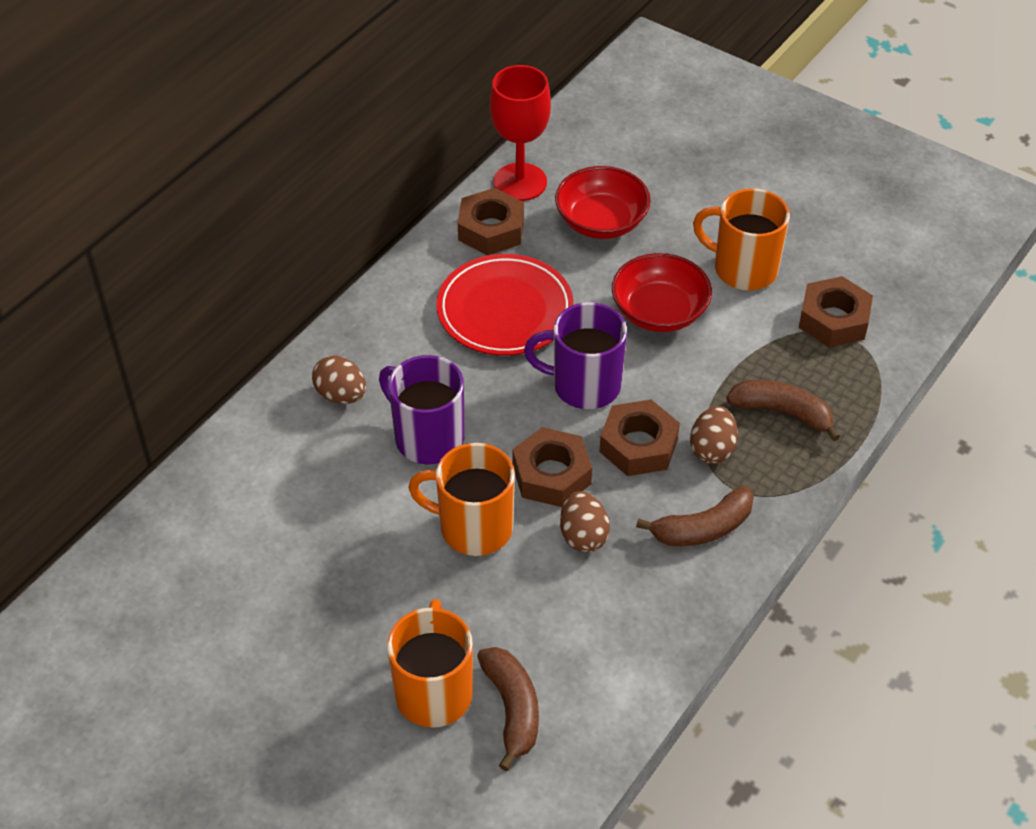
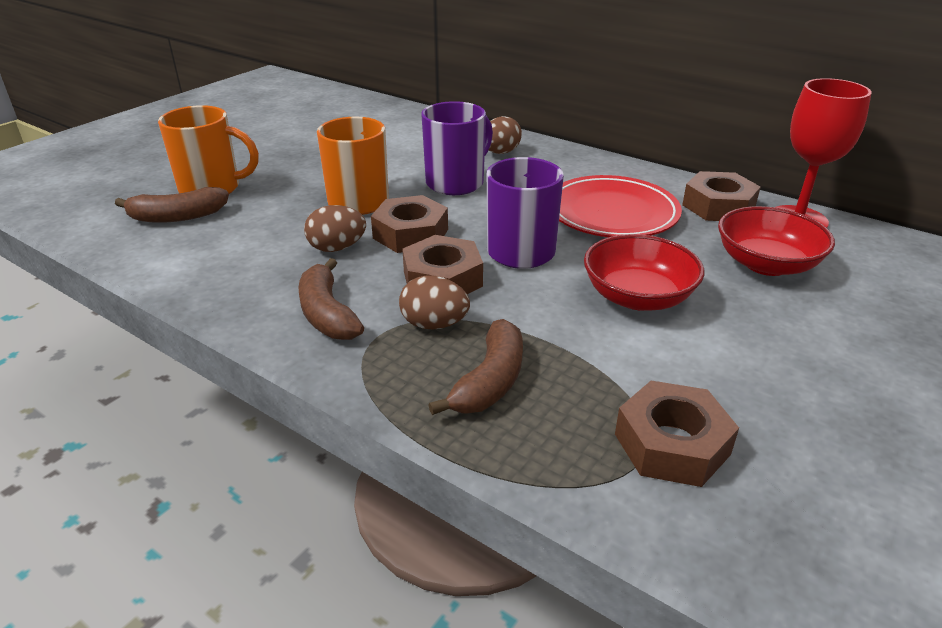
camera: 90 degrees right, 15 degrees down
orange mug [693,188,790,290] -> none

